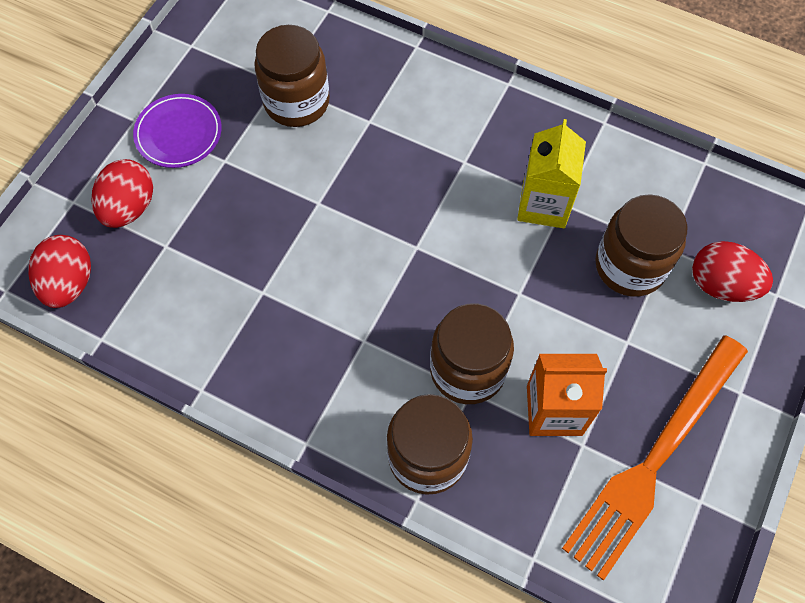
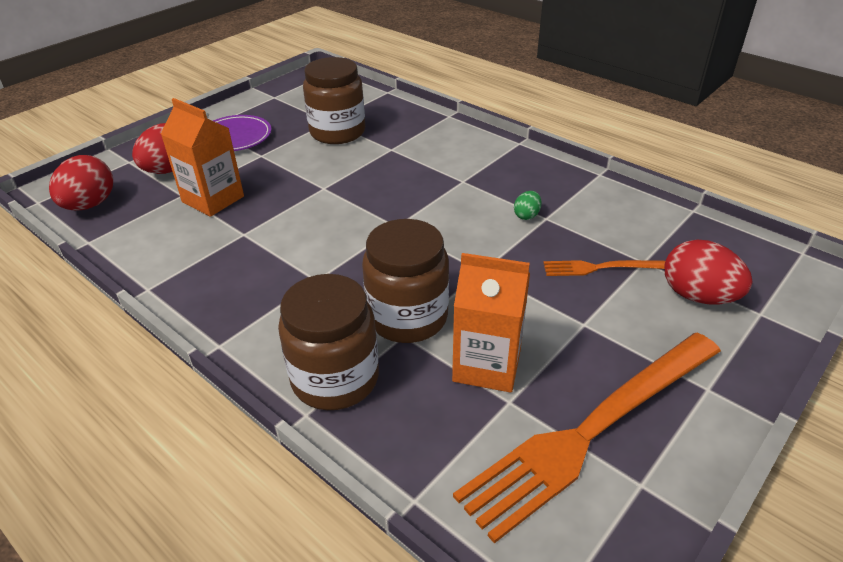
camera: 15 degrees right, 25 degrees down
yellow carton [517,119,586,228] -> green egg [514,191,542,220]
brown jar [595,194,687,297] -> orange fork [543,260,665,276]
none -> orange carton [161,98,244,217]

